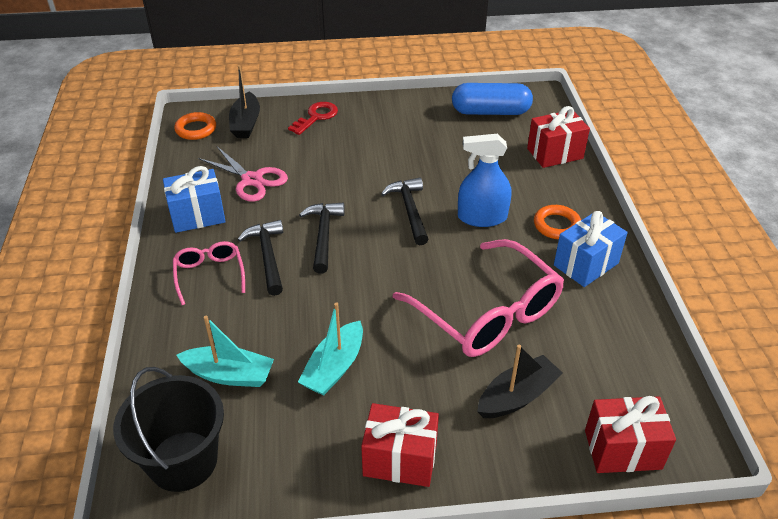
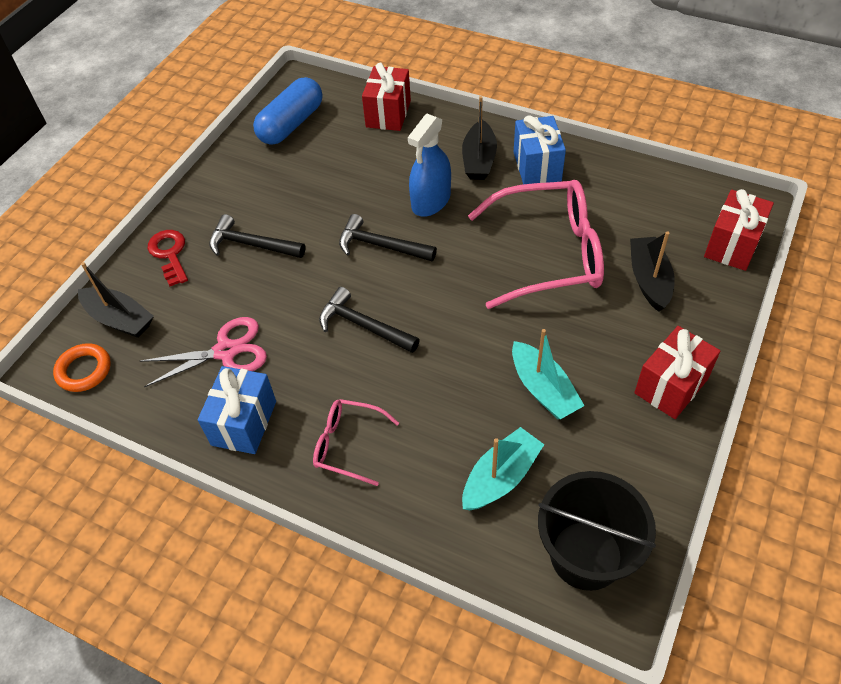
camera: 55 degrees left, 10 degrees up
black hammer [237,220,283,296] -> black hammer moved to [209,214,306,258]
orange ring [534,205,581,239] -> black boat [462,96,497,180]

